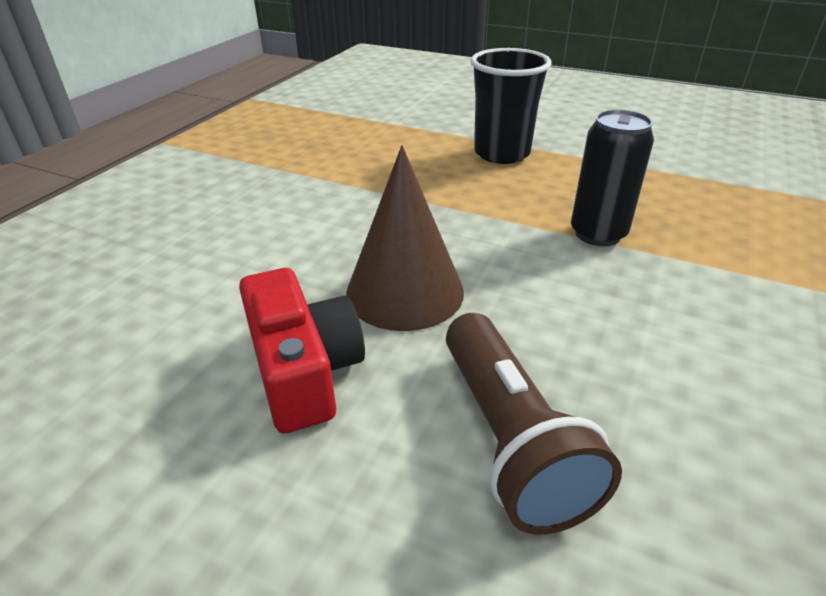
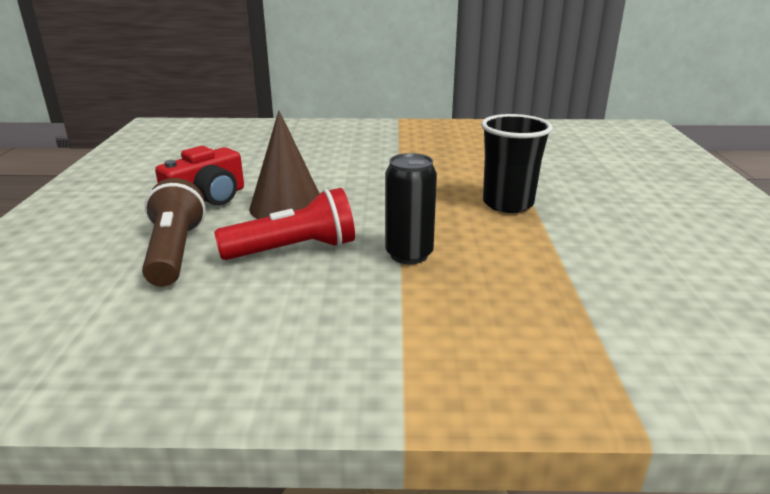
camera: 65 degrees right, 10 degrees down
brown flashlight [446,313,622,535] -> brown flashlight turned 120 degrees clockwise [142,178,206,287]
none -> red flashlight [214,188,355,260]

